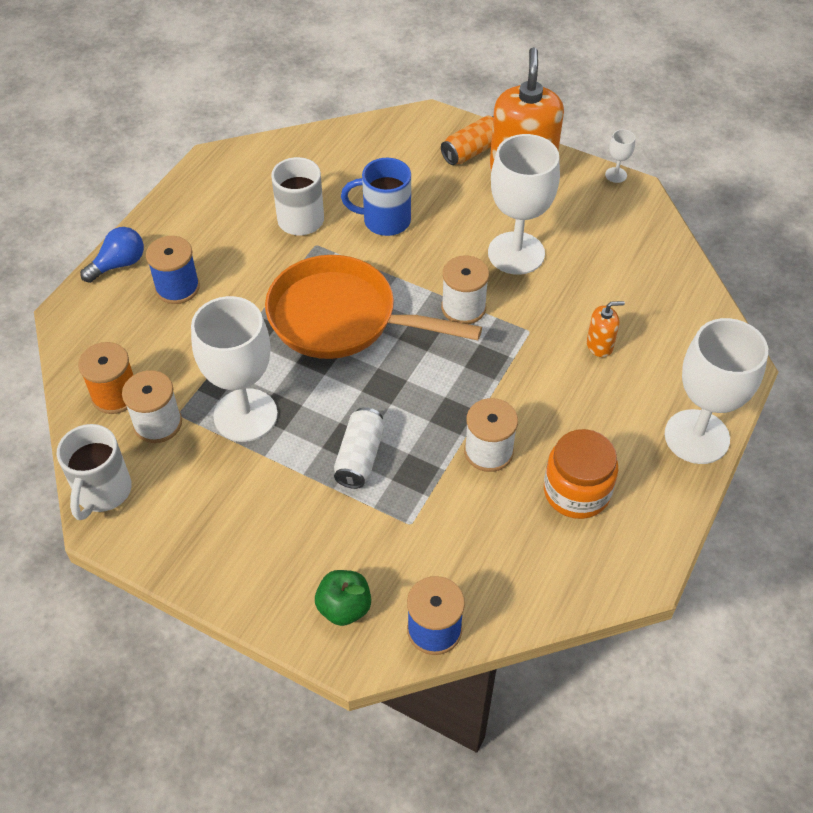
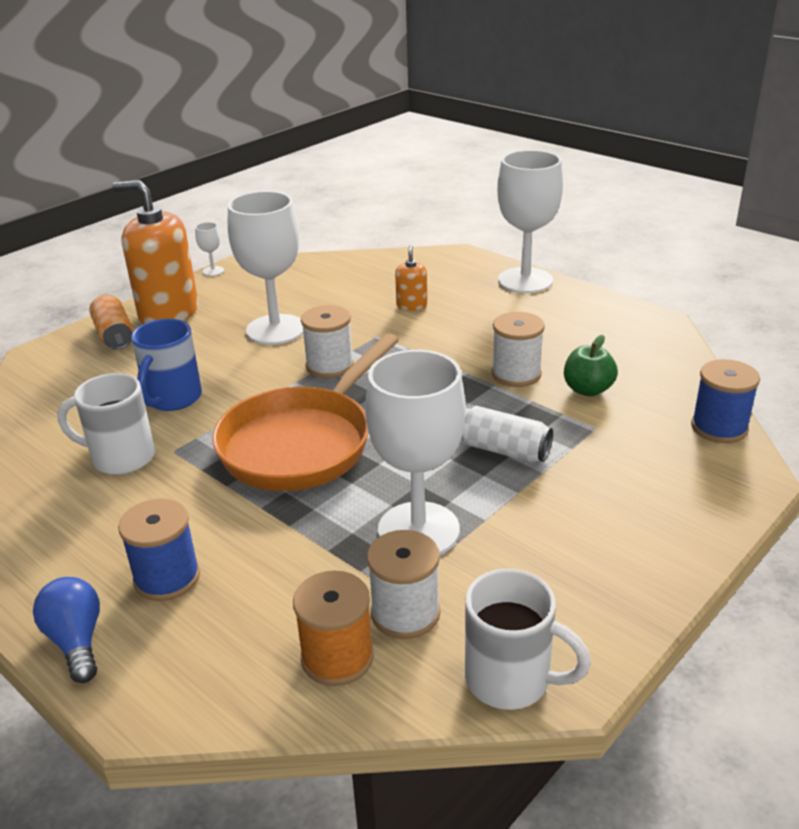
camera: 75 degrees left, 20 degrees down
green apple [315,570,371,626] -> green apple moved to [564,335,618,396]
orange jar [544,429,618,519] -> none

